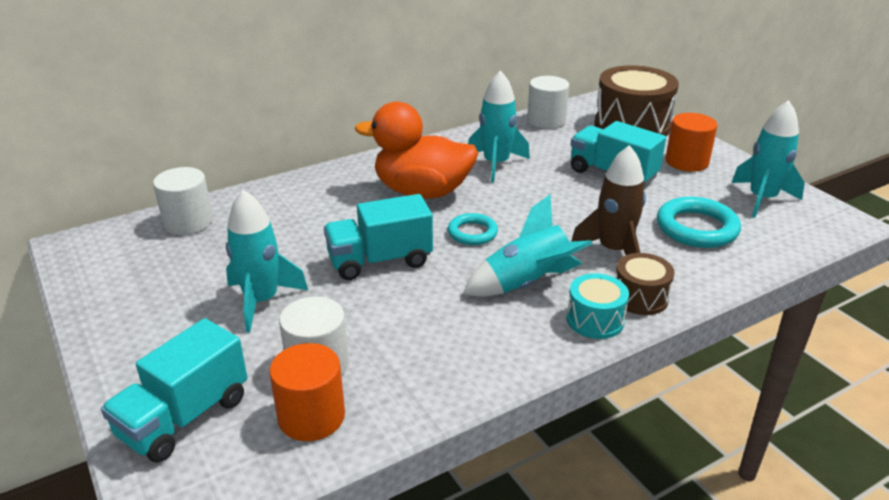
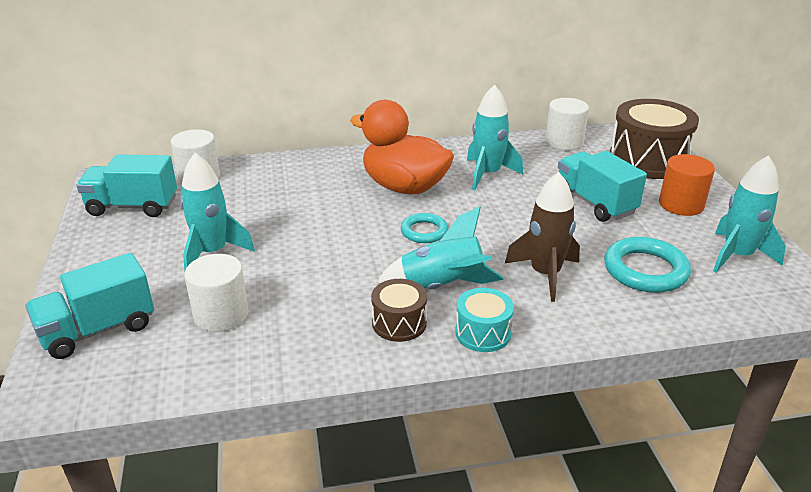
camera: 20 degrees right, 0 degrees up
orange cylinder [269,343,345,441] -> none
turquoise truck [324,194,433,280] -> turquoise truck moved to [76,154,177,217]
brown drum [615,253,674,315] -> brown drum moved to [371,279,427,342]

